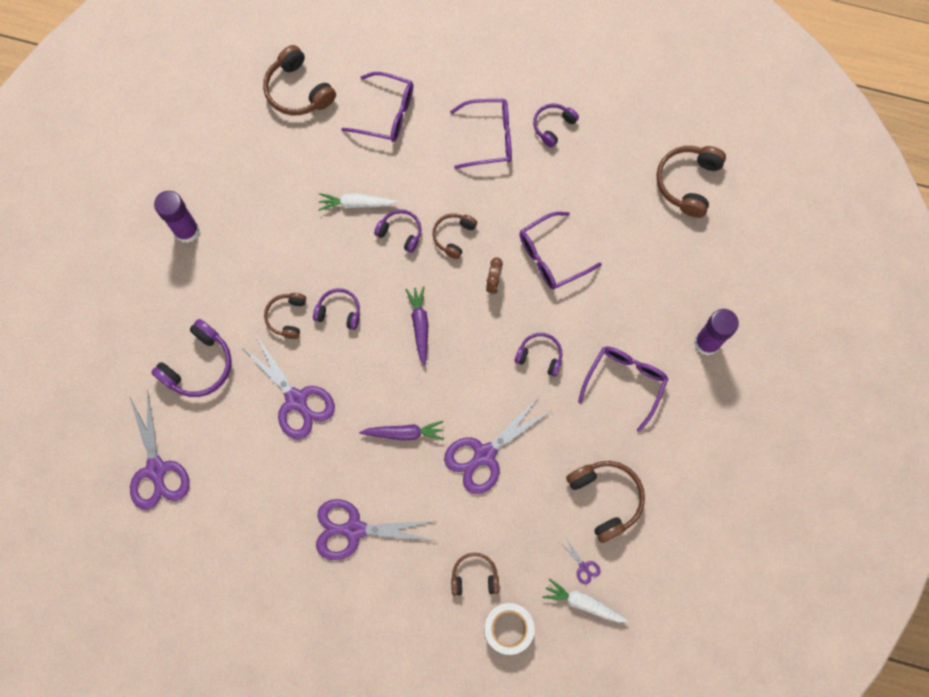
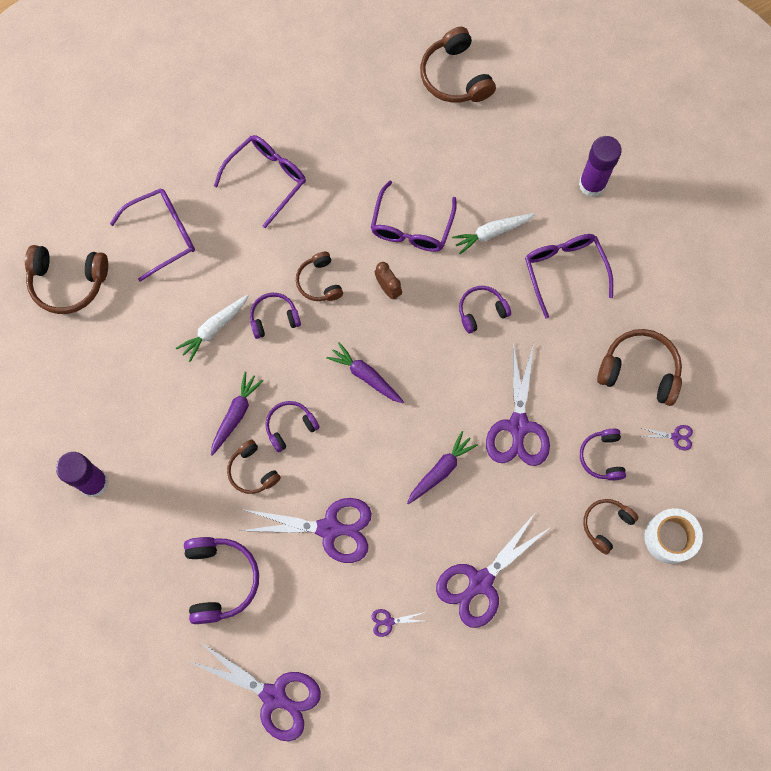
camera: 45 degrees left, 0 degrees up
purple headphones [533,103,579,147] -> purple headphones moved to [580,429,626,480]
white carrot [542,578,628,622] -> white carrot moved to [452,213,535,254]
none -> purple carrot [211,372,264,456]
none -> purple scissors [371,609,425,637]

